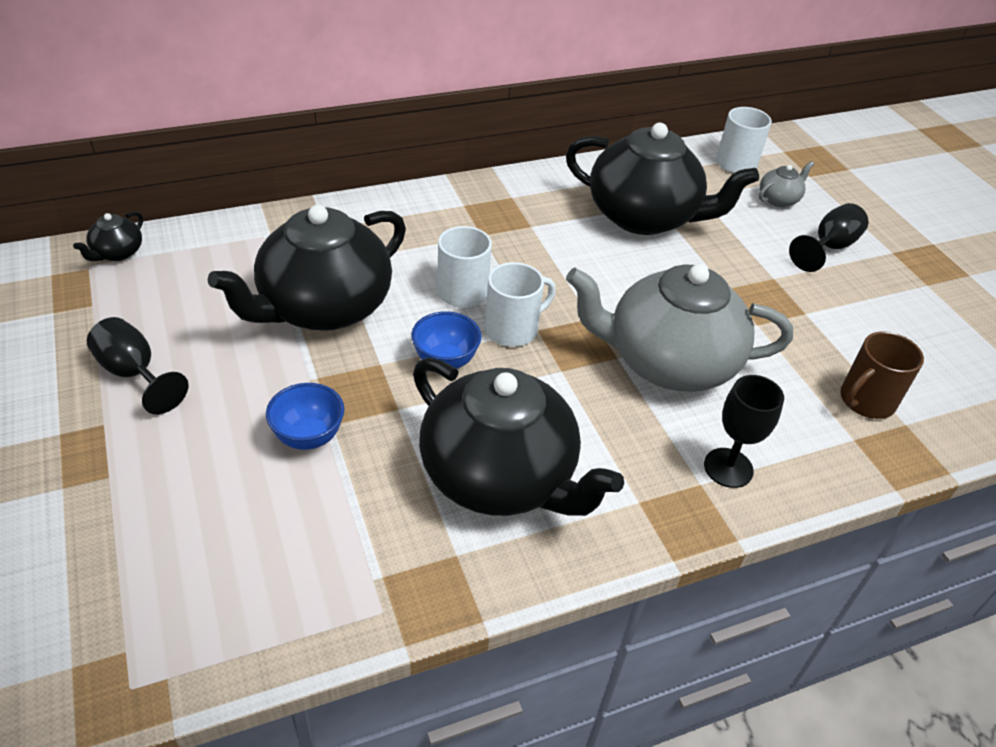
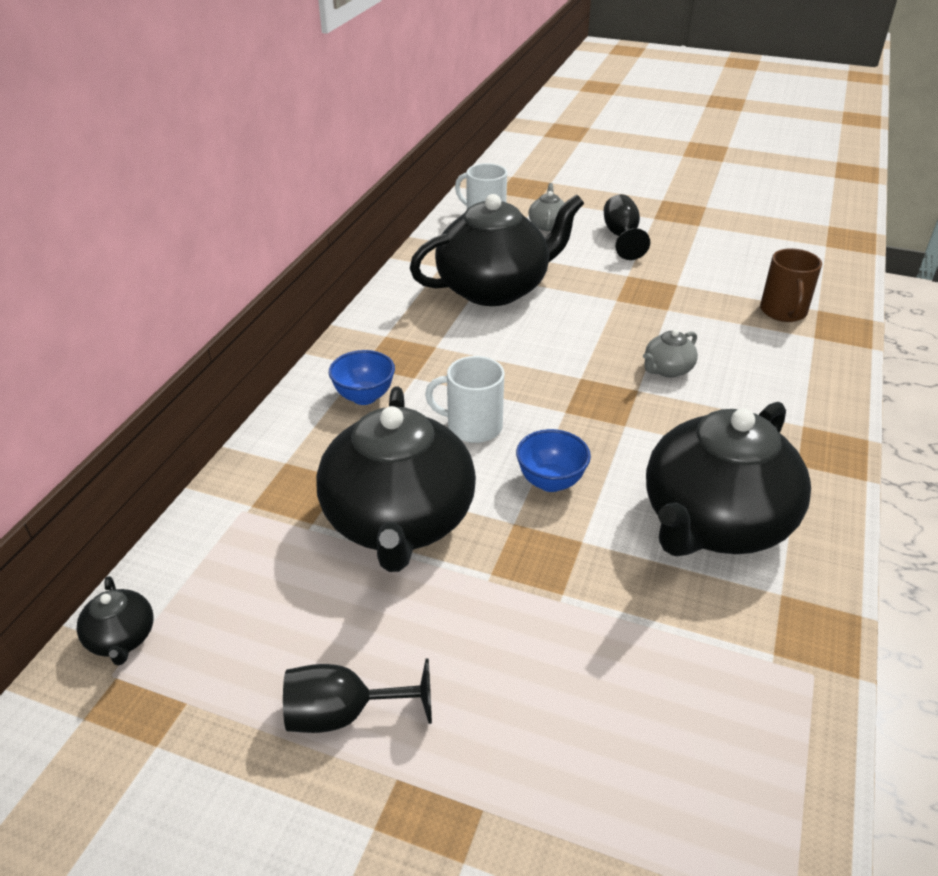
camera: 45 degrees left, 5 degrees down
blue bowl [266,383,344,450] -> blue bowl moved to [329,350,395,405]
black teapot [413,358,624,516] -> black teapot turned 135 degrees clockwise [646,402,811,556]
white mug [485,262,556,347] -> none
grey teapot [566,264,793,392] -> grey teapot [643,329,698,377], size x0.41
black goblet [704,375,784,488] -> none

